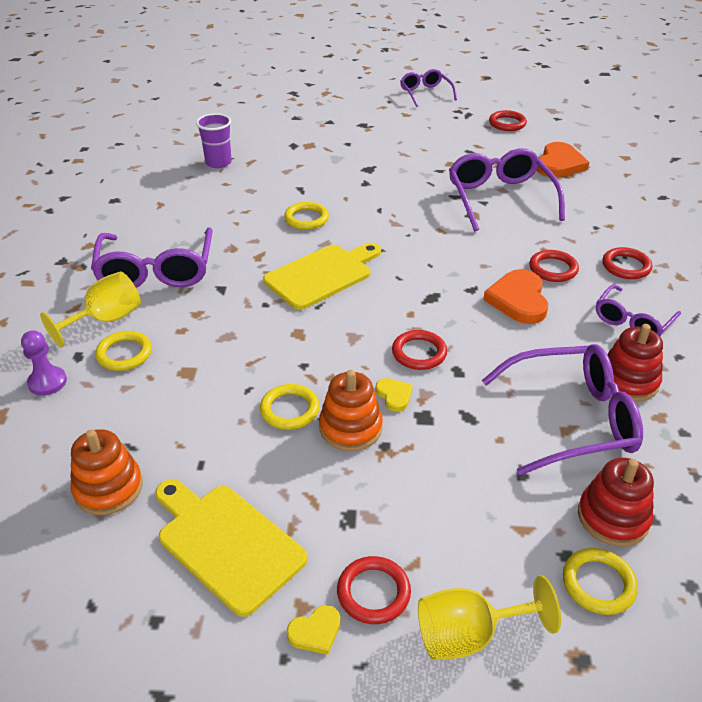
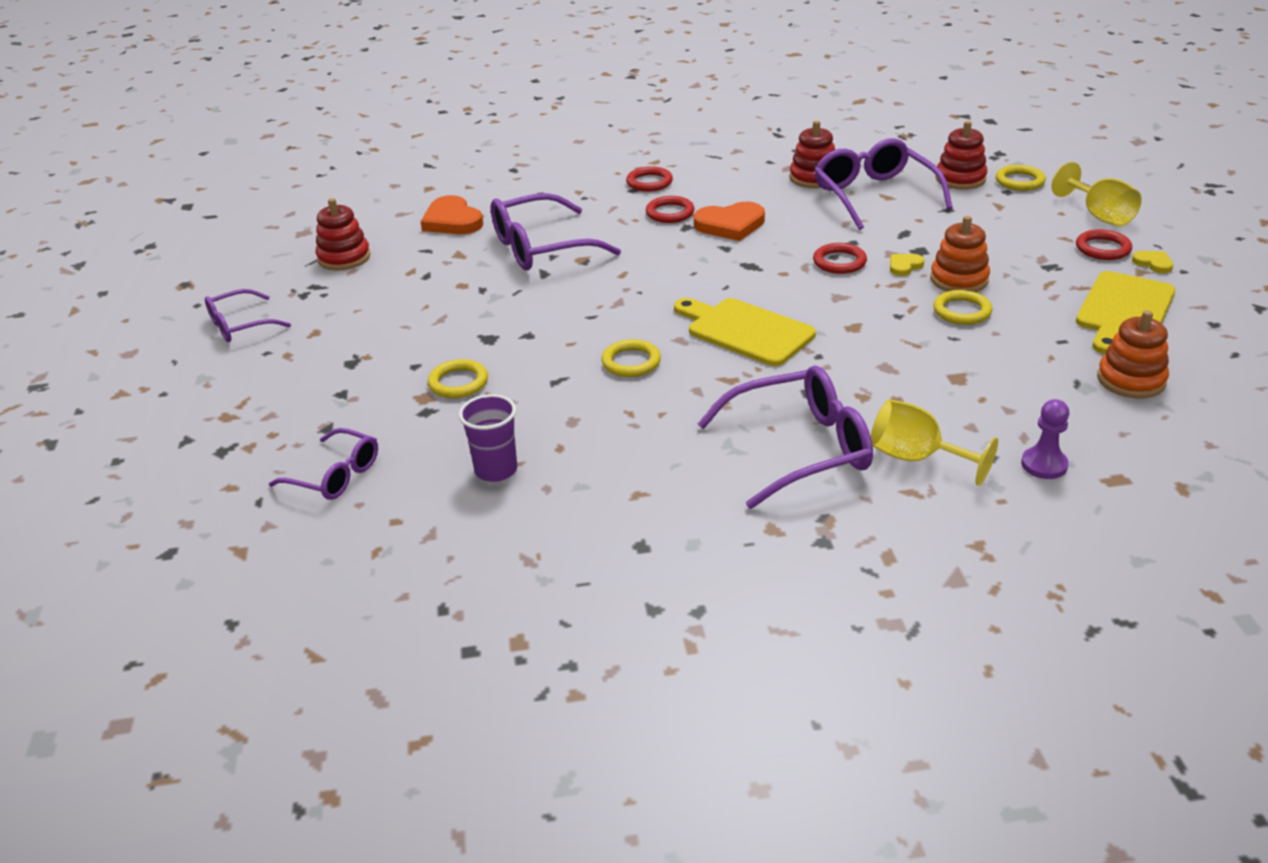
camera: 100 degrees left, 5 degrees down
yellow ring [95,331,152,371] -> yellow ring moved to [428,359,488,398]
red ring [489,110,527,131] -> red stacking toy [316,198,370,270]
orange heart [537,142,589,178] -> orange heart turned 135 degrees counterclockwise [421,195,483,234]
purple glasses [596,284,681,336] -> purple glasses moved to [269,428,378,500]

